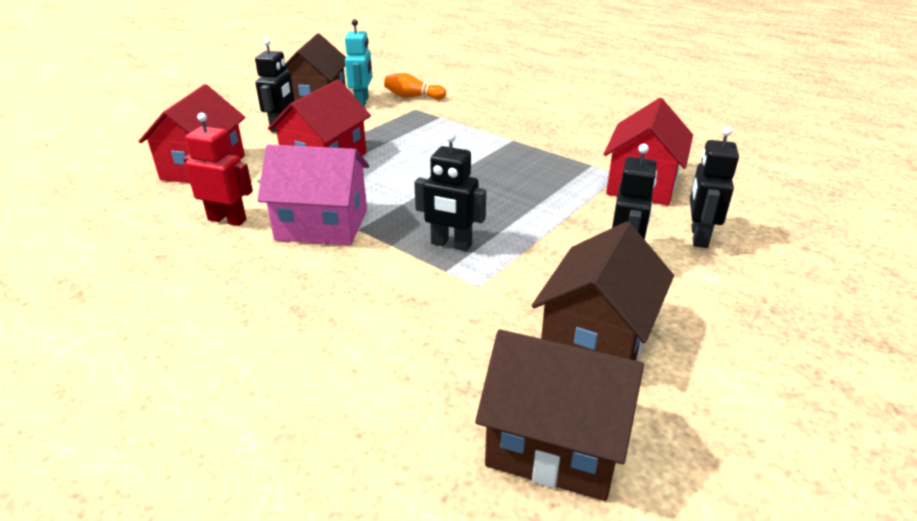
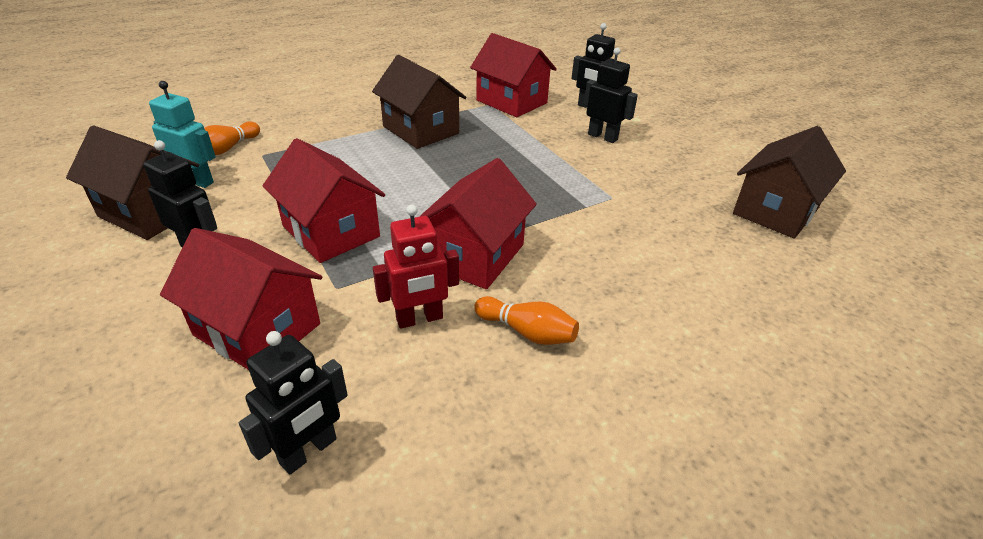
camera: 70 degrees left, 5 degrees up
red robot [183,113,253,226] -> red robot turned 150 degrees counterclockwise [373,205,459,329]
pink house [257,144,369,245] -> red house [419,158,537,289]
black robot [414,132,486,251] -> black robot moved to [239,331,348,475]
brown house [532,221,674,360] -> brown house moved to [372,55,466,149]
none -> orange bowling pin [474,296,579,345]

